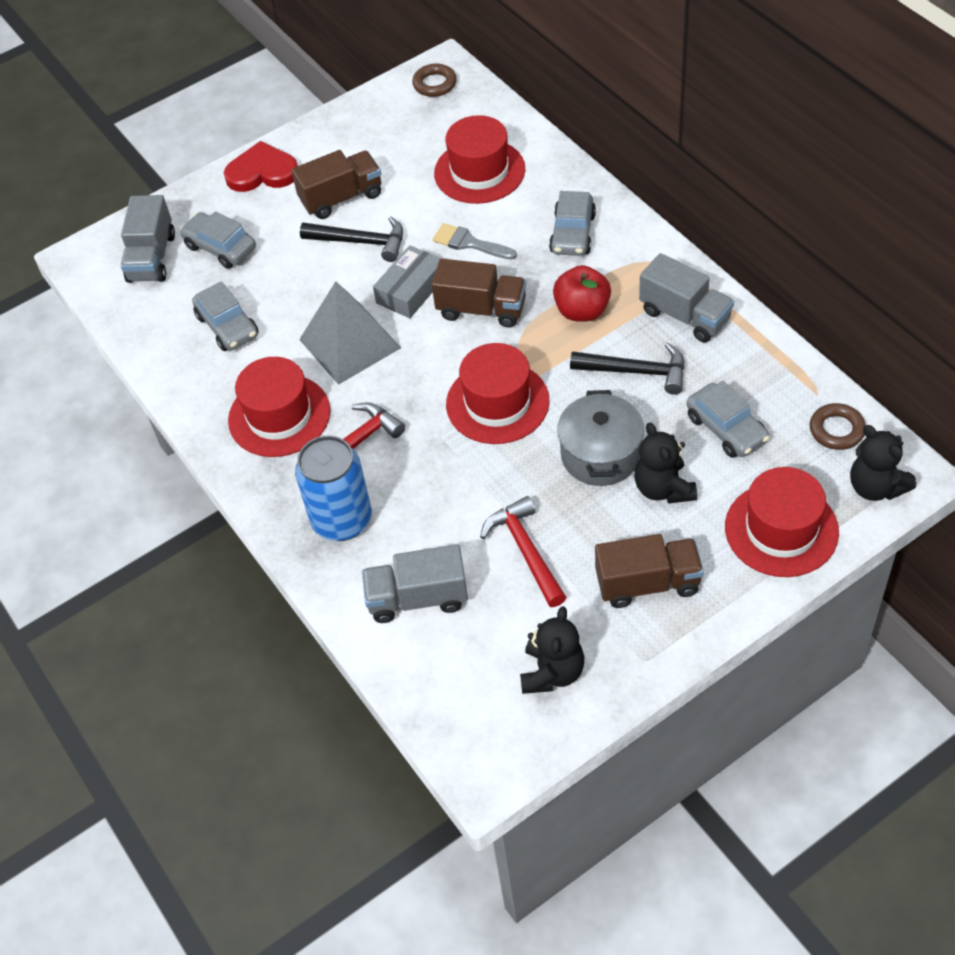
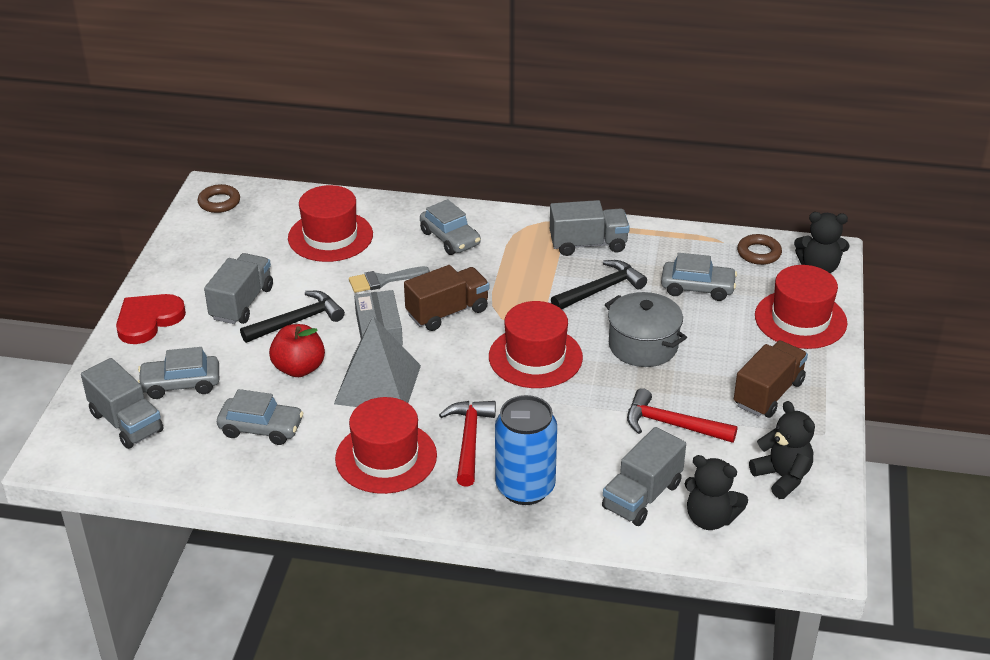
camera: 50 degrees left, 15 degrees down
brown truck [291,150,381,219] -> grey truck [204,253,273,324]
red apple [553,265,611,322] -> red apple moved to [269,324,325,377]
black teddy bear [634,422,697,504] -> black teddy bear moved to [685,455,748,530]

